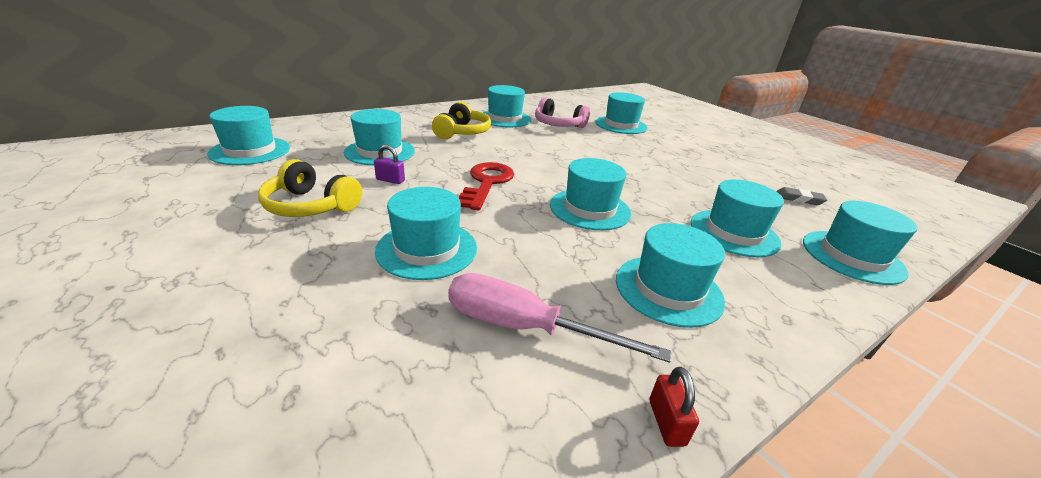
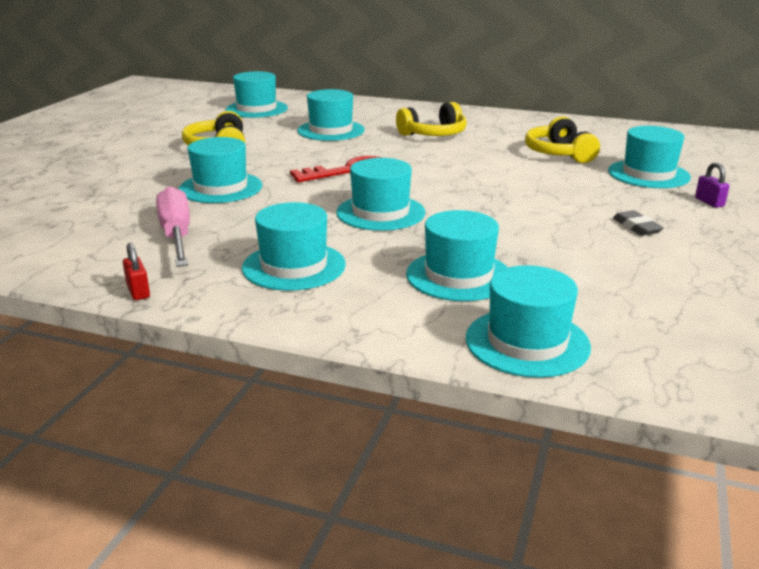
camera: 55 degrees right, 5 degrees down
purple padlock [374,145,405,184] -> purple padlock moved to [695,162,729,208]
turquoise hat [483,85,531,127] -> none
pink headphones [535,98,590,128] -> yellow headphones [525,116,600,163]
red padlock [650,367,699,447] -> red padlock turned 75 degrees counterclockwise [123,243,150,300]
grey eraser [776,187,827,205] -> grey eraser moved to [613,210,664,236]

